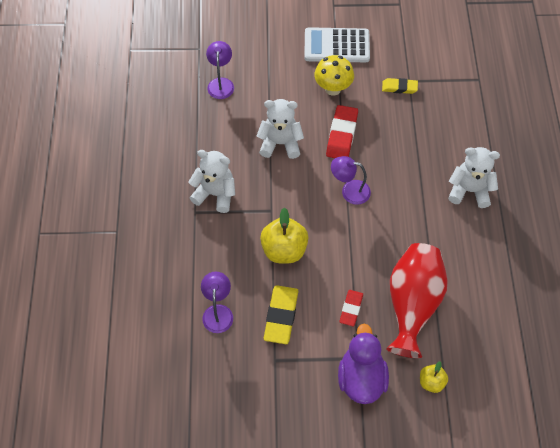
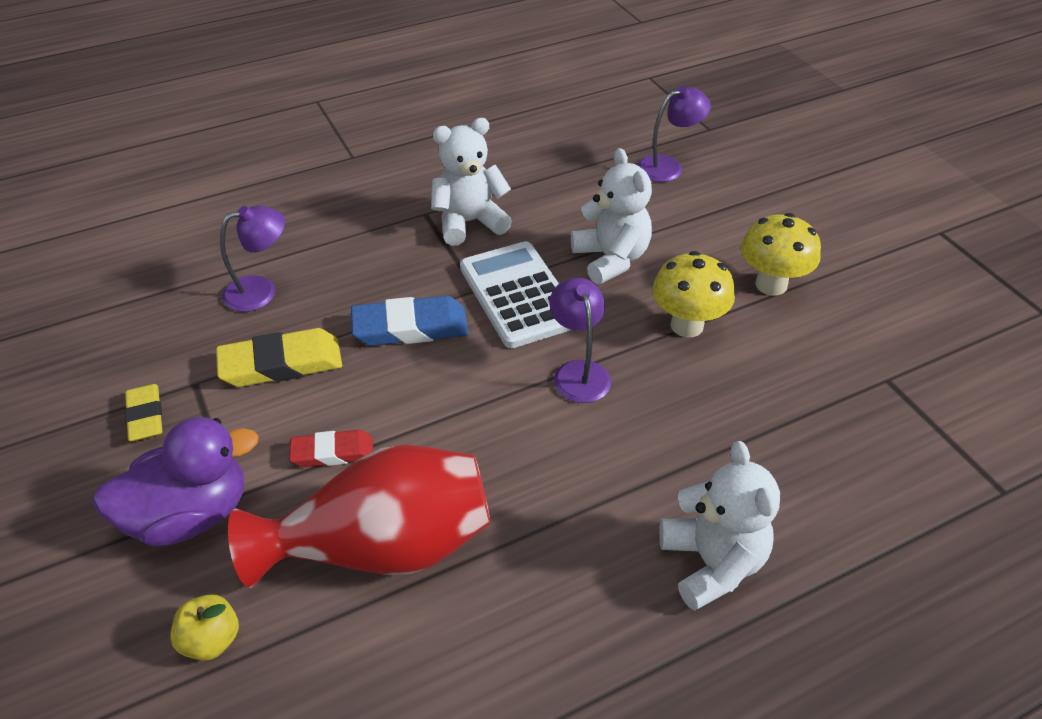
camera: 65 degrees right, 15 degrees down
white teddy bear [189,150,235,213] -> white teddy bear turned 105 degrees counterclockwise [431,118,512,246]
yellow apple [260,207,308,264] -> blue eraser [351,296,469,346]
white calculator [304,27,370,62] -> white calculator moved to [460,241,570,348]
red eraser [326,105,358,158] -> yellow mushroom [652,251,735,337]
yellow eraser [382,78,418,94] -> yellow eraser moved to [125,384,162,441]

